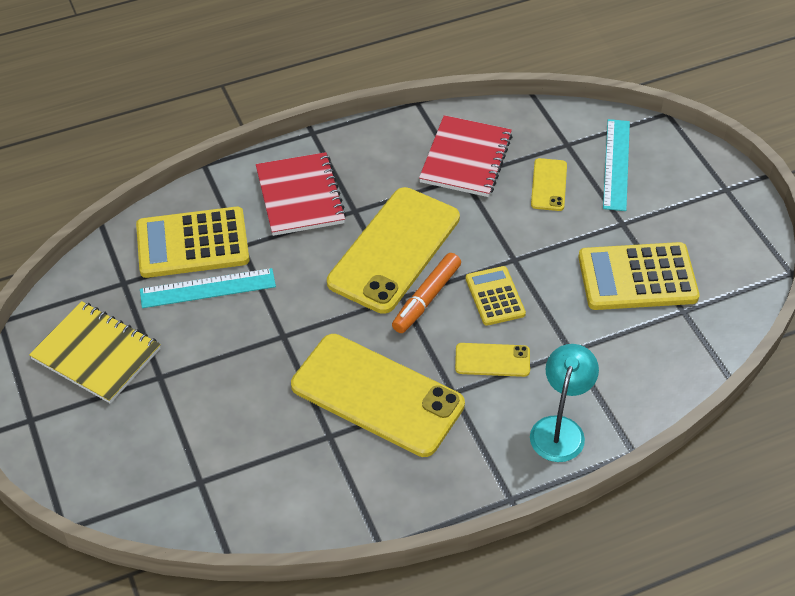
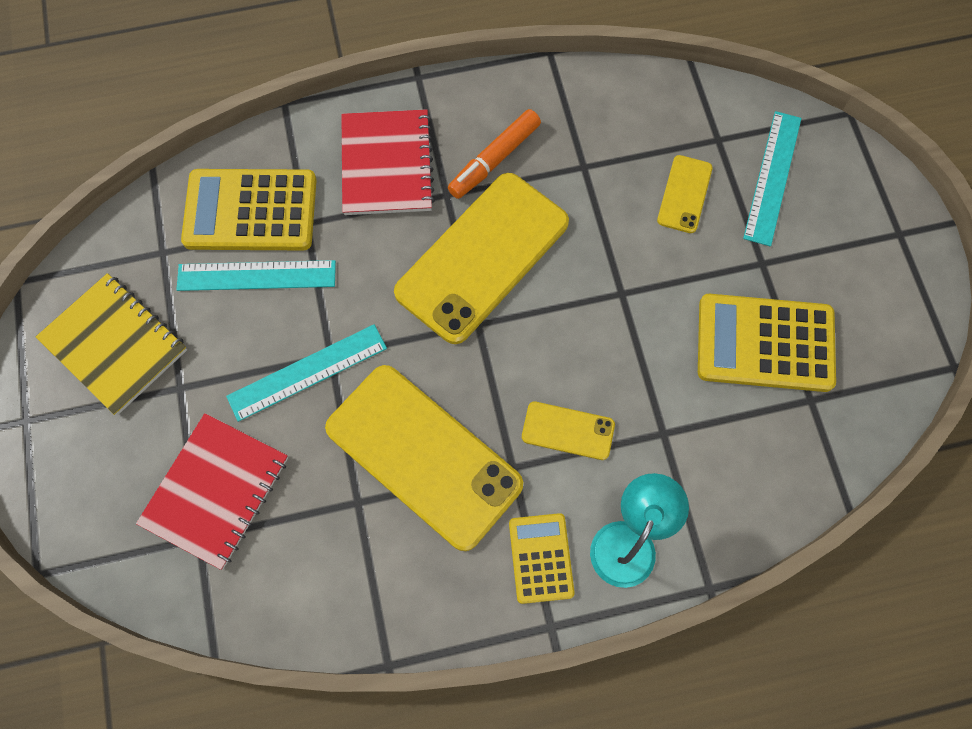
camera: 10 degrees right, 20 degrees up
orange marker [392,253,461,333] -> orange marker moved to [448,109,541,199]
red notebook [419,115,512,197] -> red notebook moved to [136,413,288,570]
yellow calculator [466,266,526,326] -> yellow calculator moved to [509,513,575,604]
none -> turquoise ruler [226,324,387,422]

